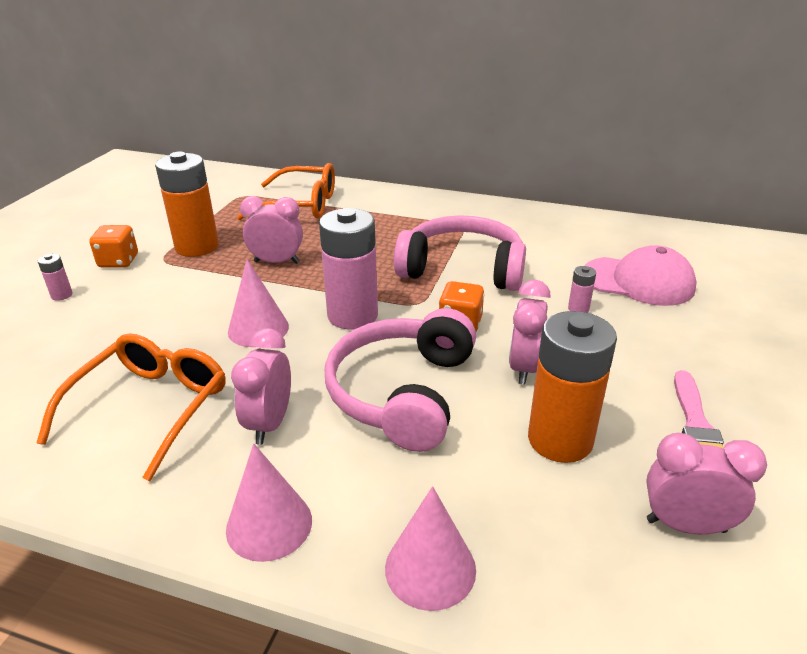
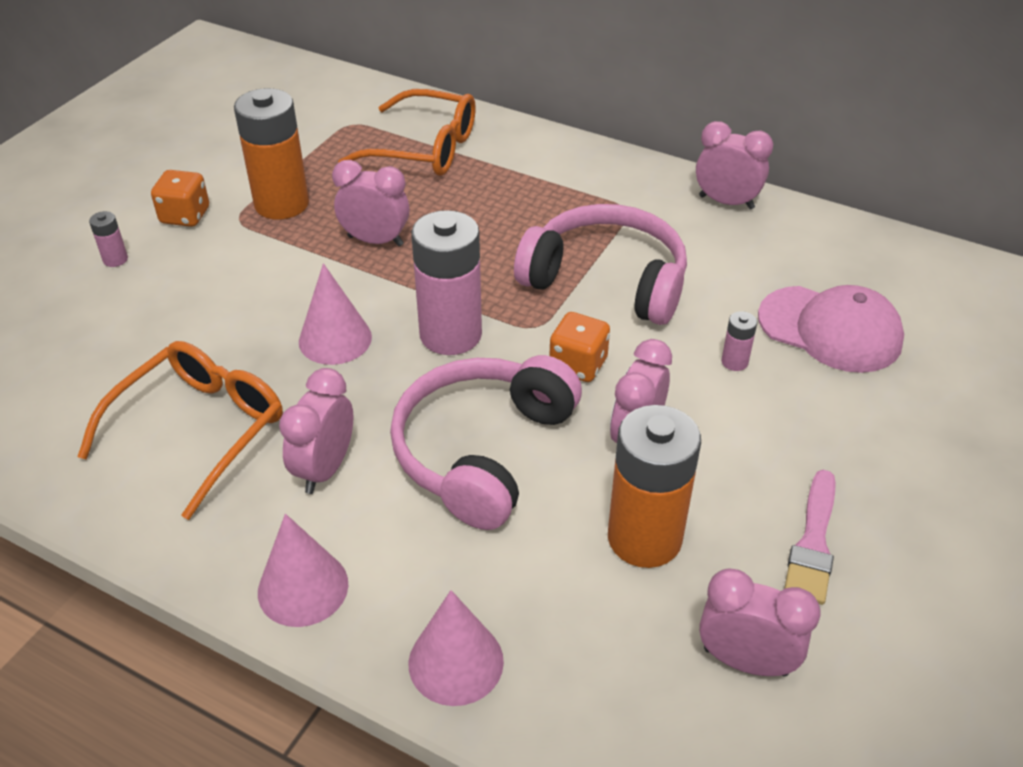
camera: 10 degrees right, 10 degrees up
none -> pink clock [696,121,773,209]

